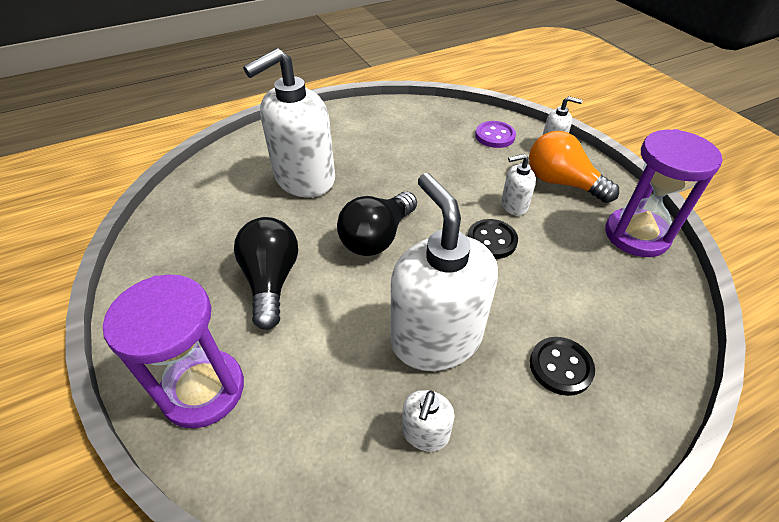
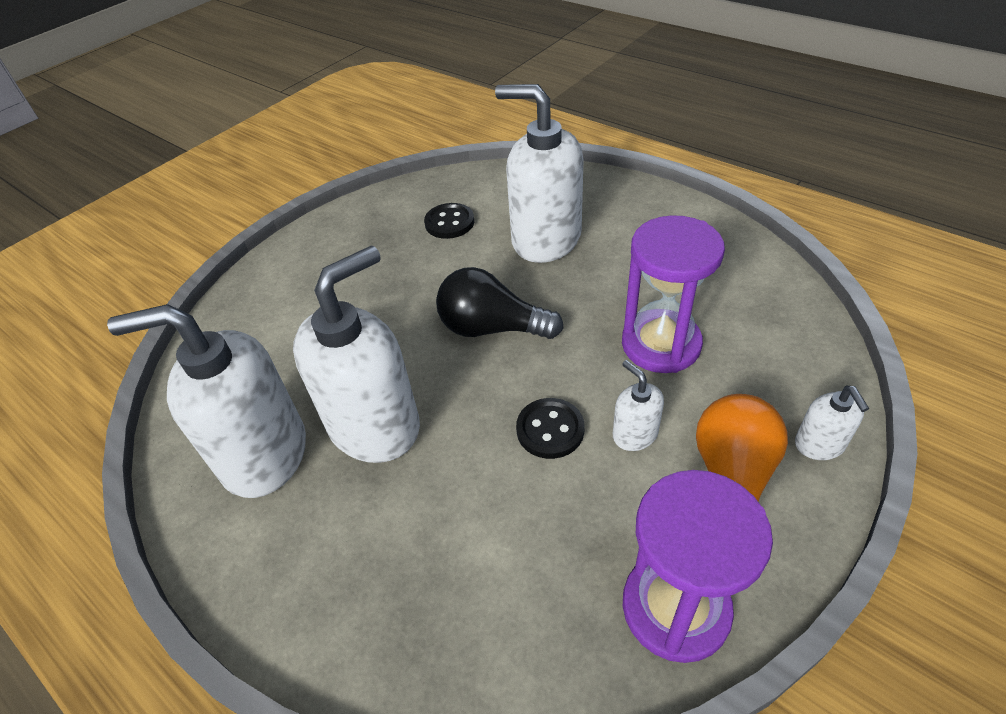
camera: 70 degrees right, 0 degrees up
purple hourglass [103,274,244,428] -> purple hourglass moved to [622,215,725,373]
black light bulb [234,217,298,330] -> none
white soap dispenser [402,390,454,452] -> white soap dispenser [107,304,306,498], size x2.25
purple button [475,121,516,148] -> none
black button [530,337,595,396] -> black button moved to [424,203,474,239]

